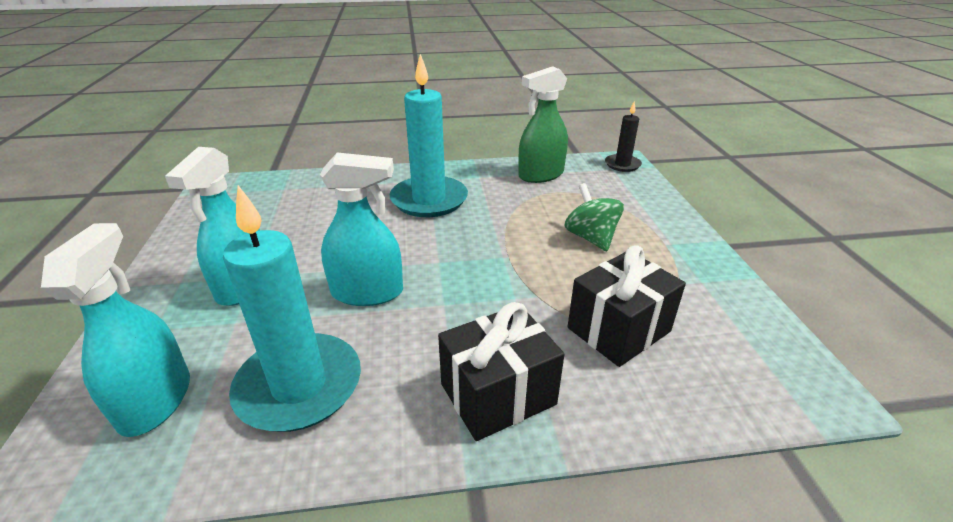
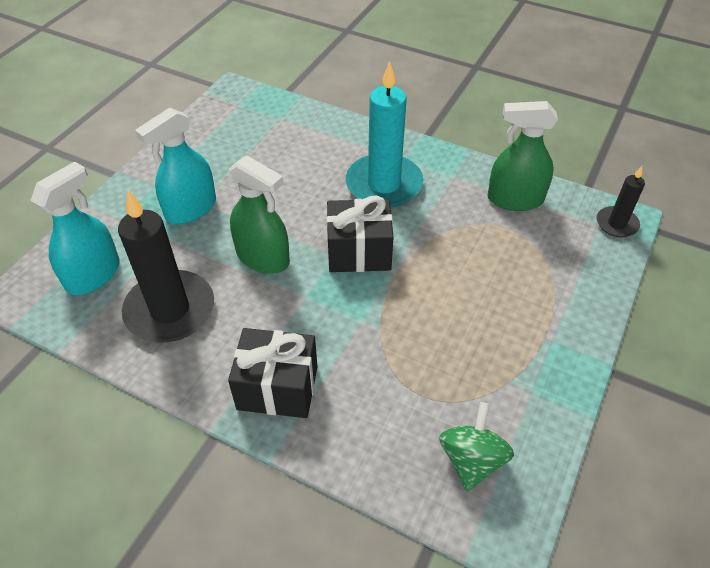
camera: 35 degrees right, 15 degrees up
turquoise candle [223,185,361,432] -> black candle [118,190,214,343]
turquoise spray bottle [320,153,403,306] -> green spray bottle [229,155,290,274]
green spinning top [564,183,624,251] -> green spinning top moved to [439,402,514,492]
black gift [568,245,686,367] -> black gift moved to [327,196,394,272]

